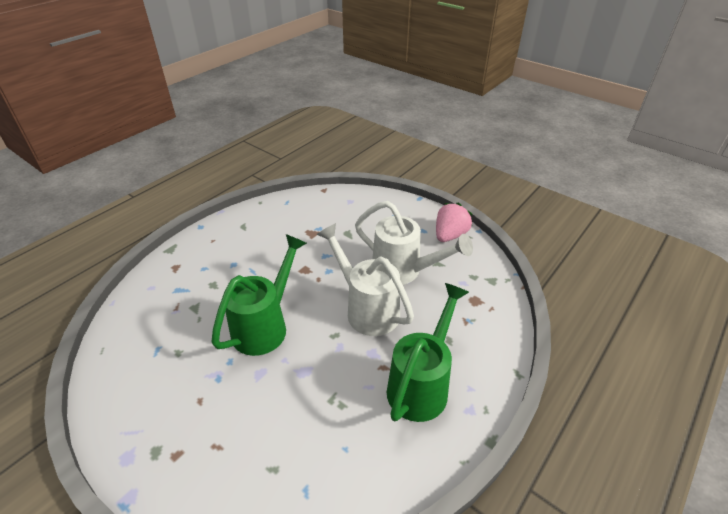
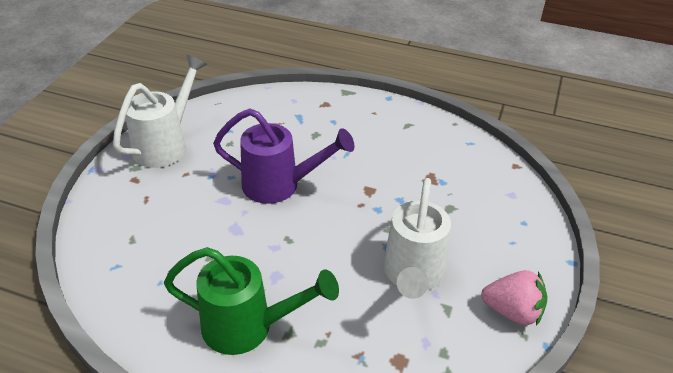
camera: 70 degrees right, 0 degrees up
green watering can [211,234,307,356] -> purple watering can [213,108,355,204]
white watering can [316,223,414,336] -> white watering can moved to [113,55,207,168]

